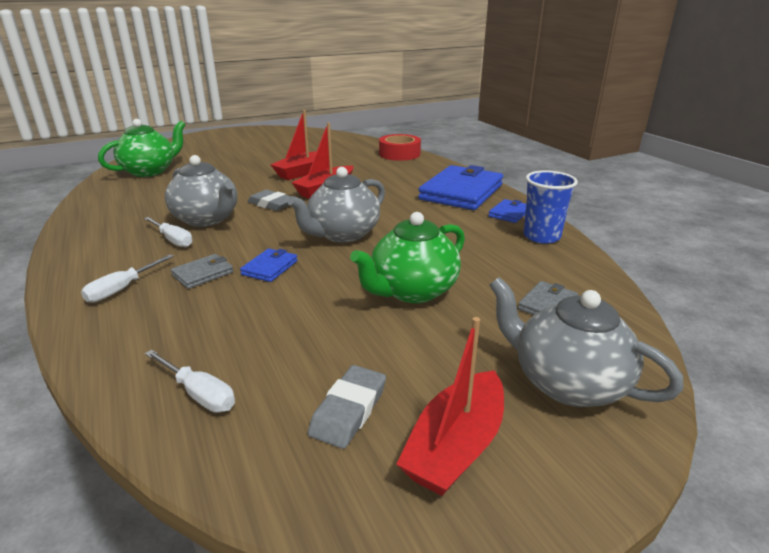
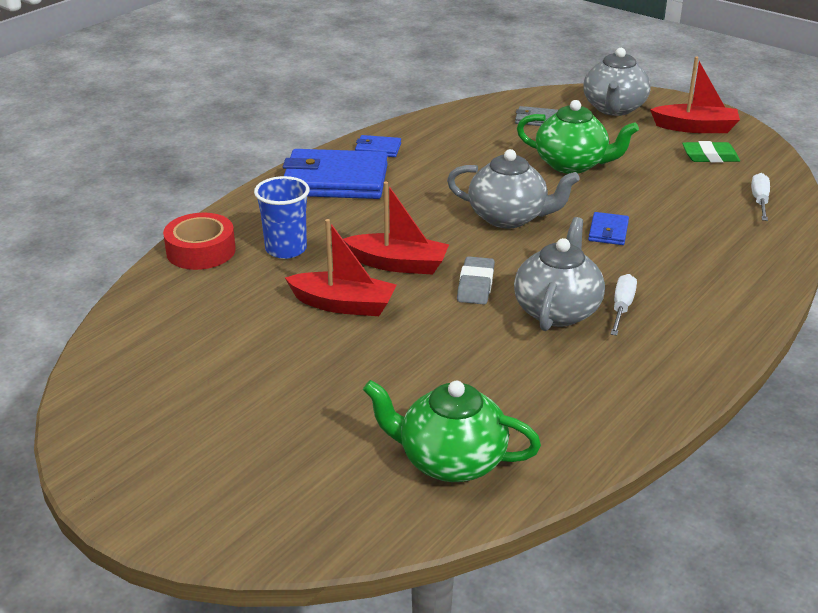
camera: 115 degrees left, 5 degrees up
white screwdriver [81,254,174,303] -> none
grey wallet [171,254,233,289] -> none
blue wallet [240,248,298,282] -> blue wallet turned 75 degrees counterclockwise [588,212,629,245]
grey eraser [308,365,386,449] -> green eraser [682,141,740,163]
blue cup [523,170,578,244] -> blue cup moved to [254,176,309,259]

